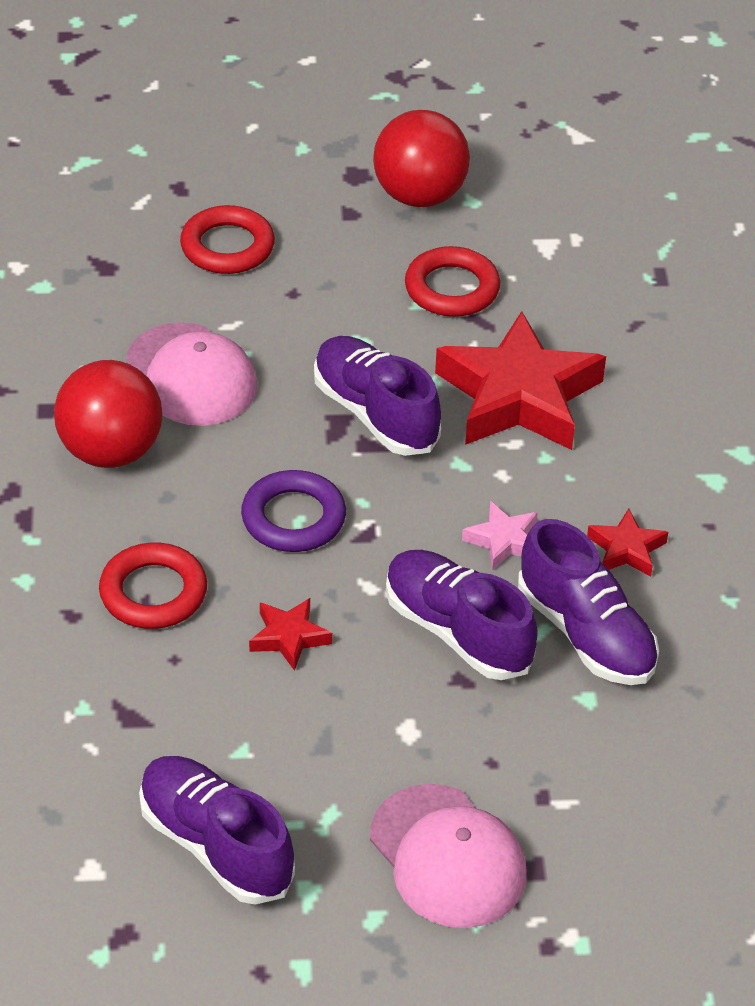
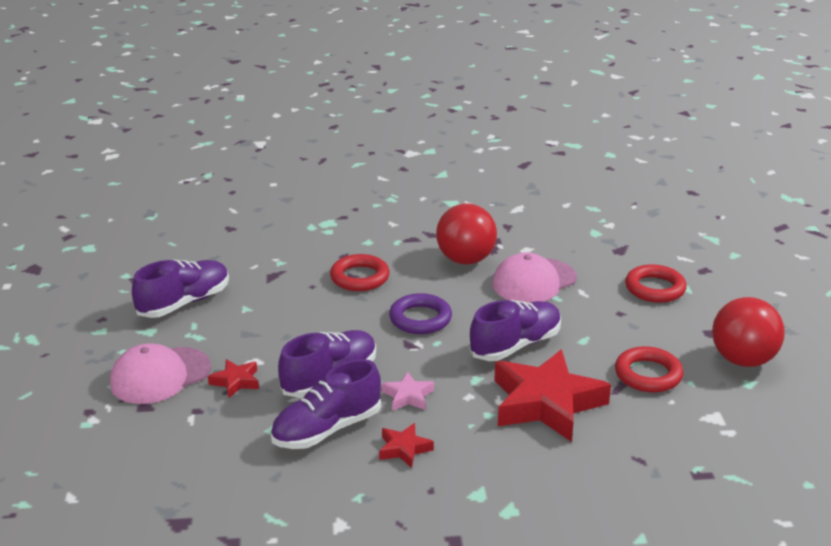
camera: 90 degrees right, 15 degrees down
red star [249,598,332,671] -> red star moved to [208,359,259,398]

